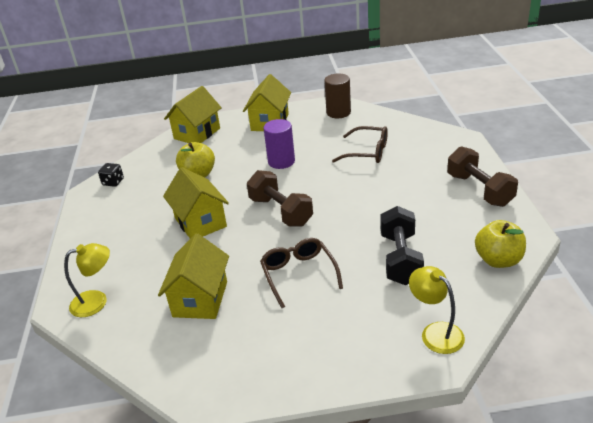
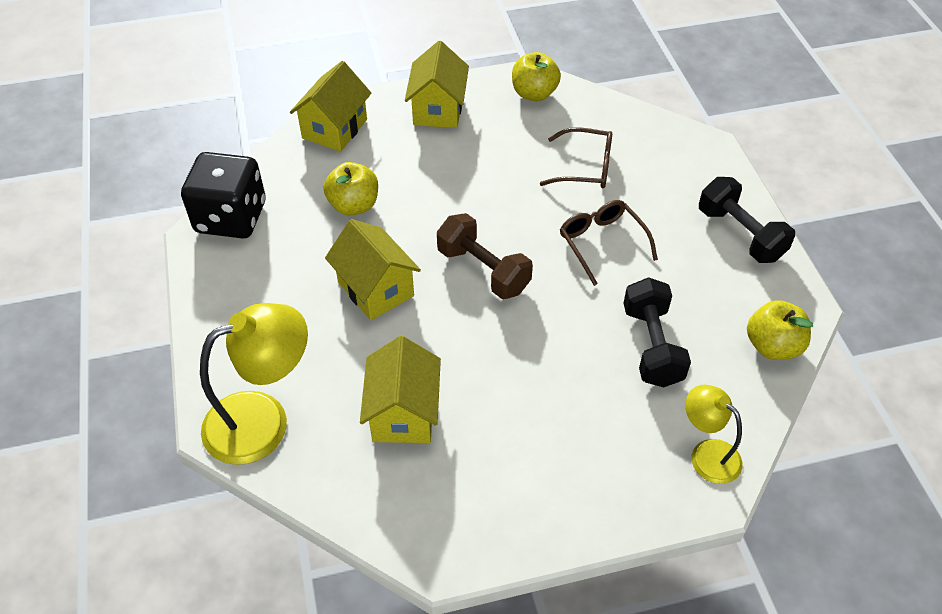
camera: 10 degrees left, 15 degrees up
yellow lamp [64,243,110,317] -> yellow lamp [200,303,308,465], size x1.72
black dice [98,163,124,187] -> black dice [181,152,266,239], size x2.44
brown glasses [260,238,343,308] -> brown glasses moved to [560,200,658,286]
purple cylinder [263,119,295,169] -> none
brown cylinder [324,74,351,118] -> yellow apple [512,52,561,101]
brown dumbbell [447,146,518,207] -> black dumbbell [699,177,795,263]

